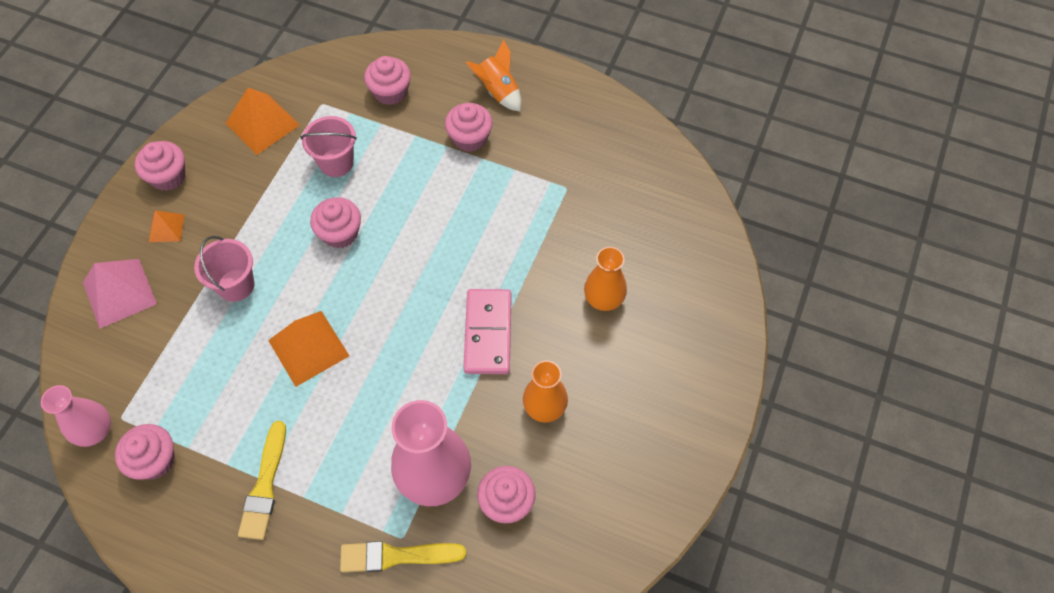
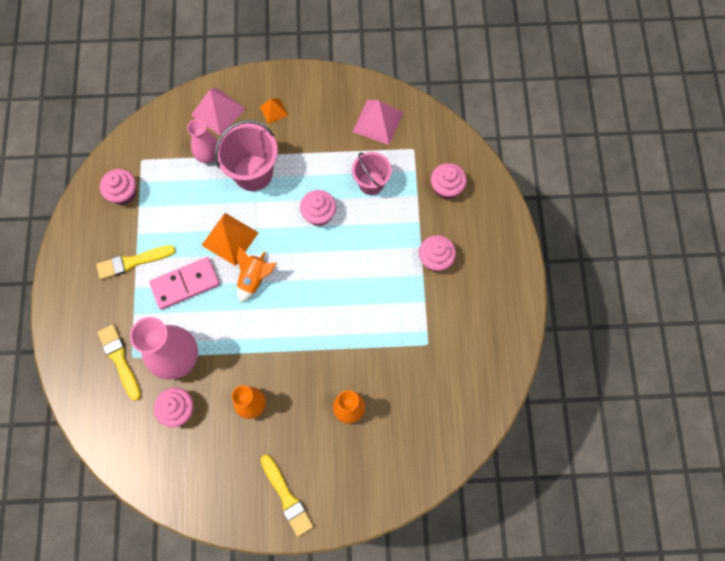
camera: 65 degrees right, 10 degrees up
pink vase [41,385,111,447] -> pink vase moved to [187,119,218,163]
pink cupcake [135,141,185,191] -> none
pink bucket [194,236,255,302] -> pink bucket [215,120,278,191], size x1.55
orange pyramid [226,88,300,155] -> pink pyramid [353,100,403,145]
pink domino [464,289,512,374] -> pink domino moved to [149,257,220,310]
orange rocket [465,39,521,111] -> orange rocket moved to [236,246,277,303]
none -> yellow brush [261,455,313,537]

